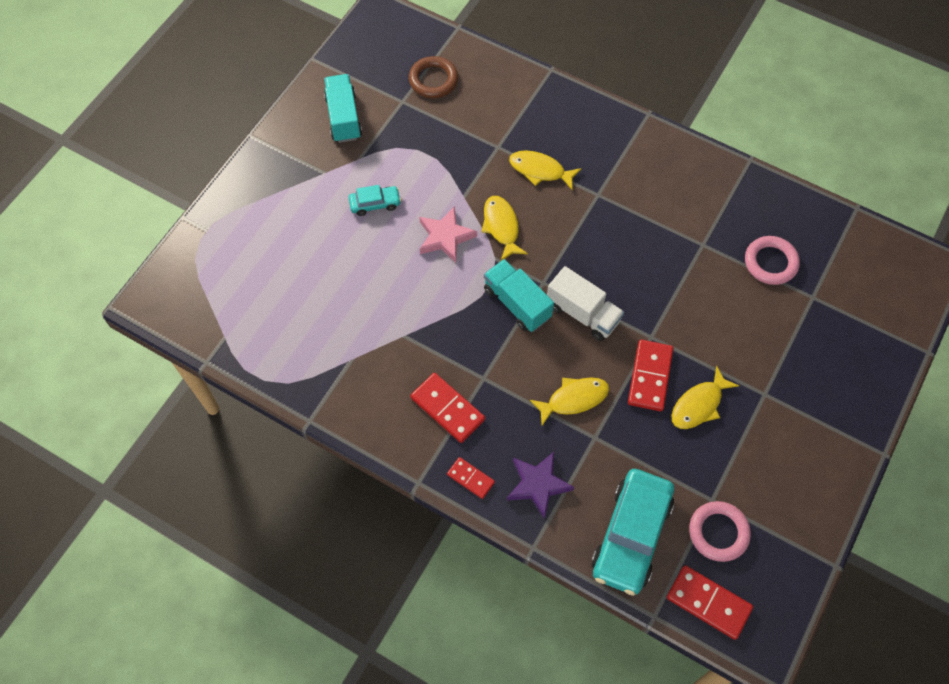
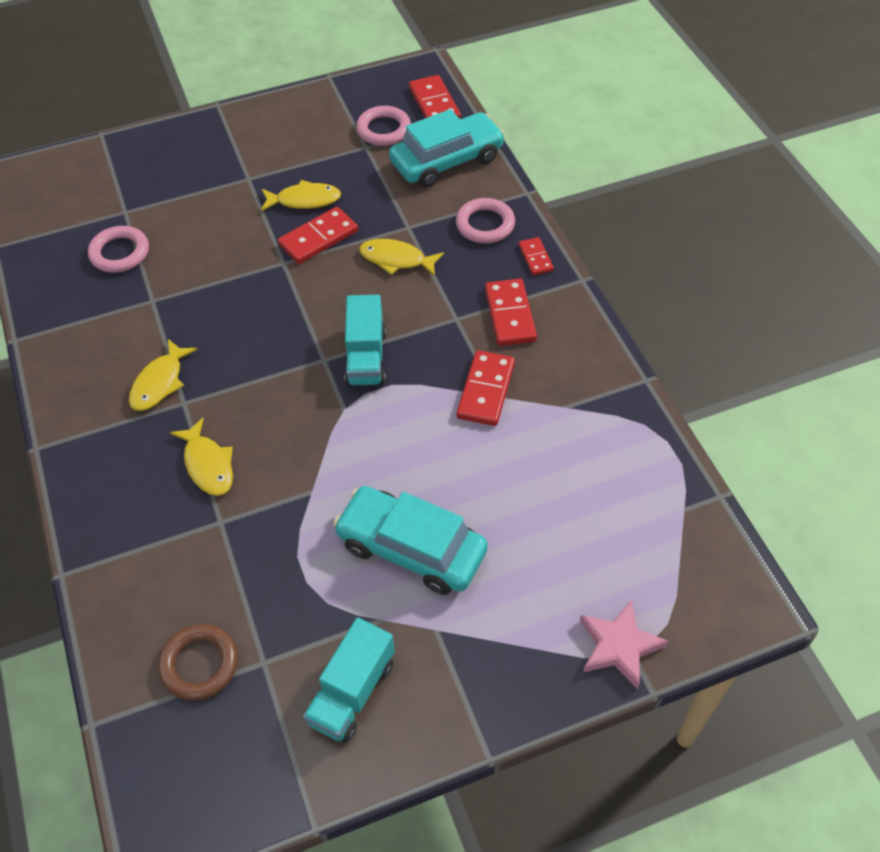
camera: 140 degrees left, 10 degrees down
turquoise car [349,185,401,216] -> turquoise car [333,486,488,595], size x2.08
pink star [419,206,477,263] -> pink star moved to [580,600,668,689]
yellow fish [481,196,528,261] -> yellow fish moved to [129,339,198,411]
purple star [507,452,574,519] -> pink ring [456,198,515,243]
white truck [547,266,624,341] -> none
none -> red domino [457,350,515,426]

